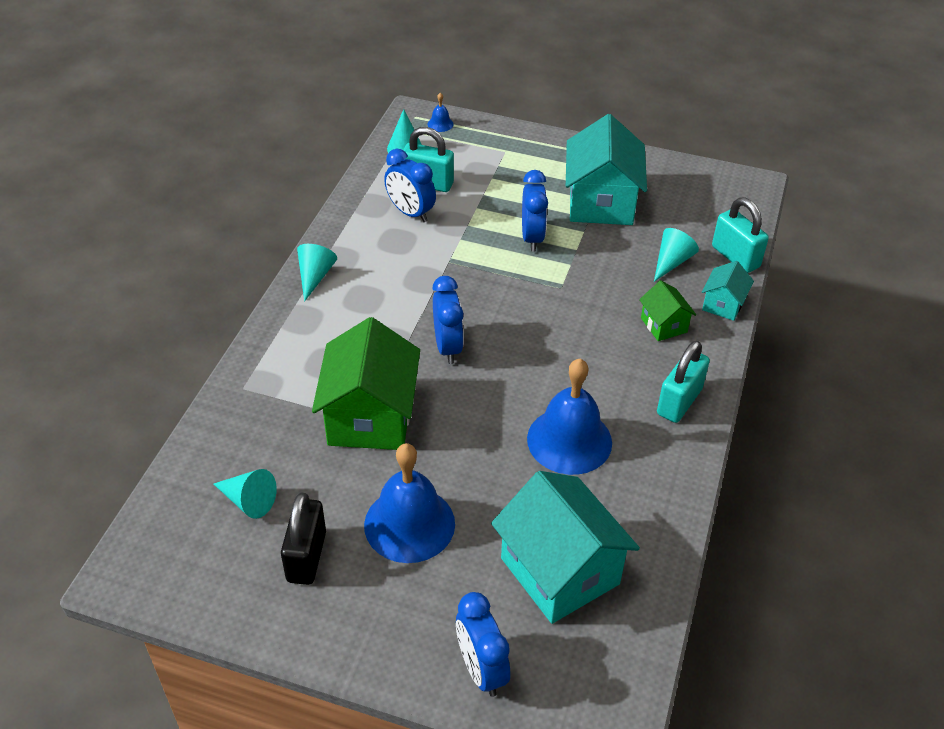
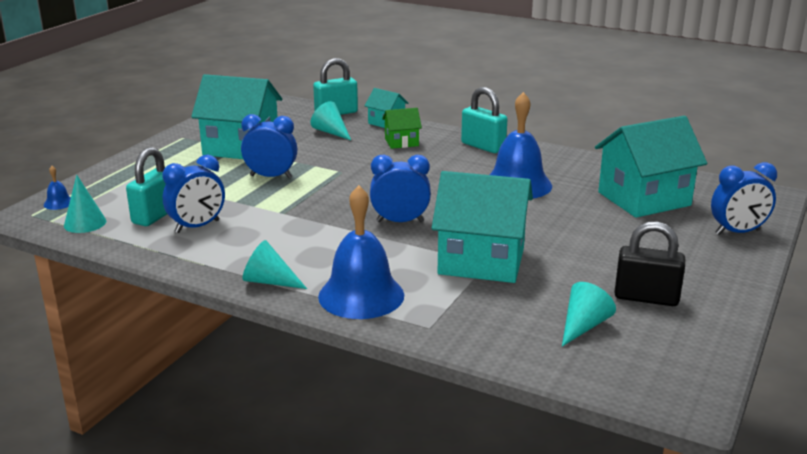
camera: 80 degrees left, 20 degrees down
green house [312,317,420,450] -> turquoise house [432,171,533,283]
blue bell [364,443,455,563] -> blue bell moved to [318,185,404,319]

